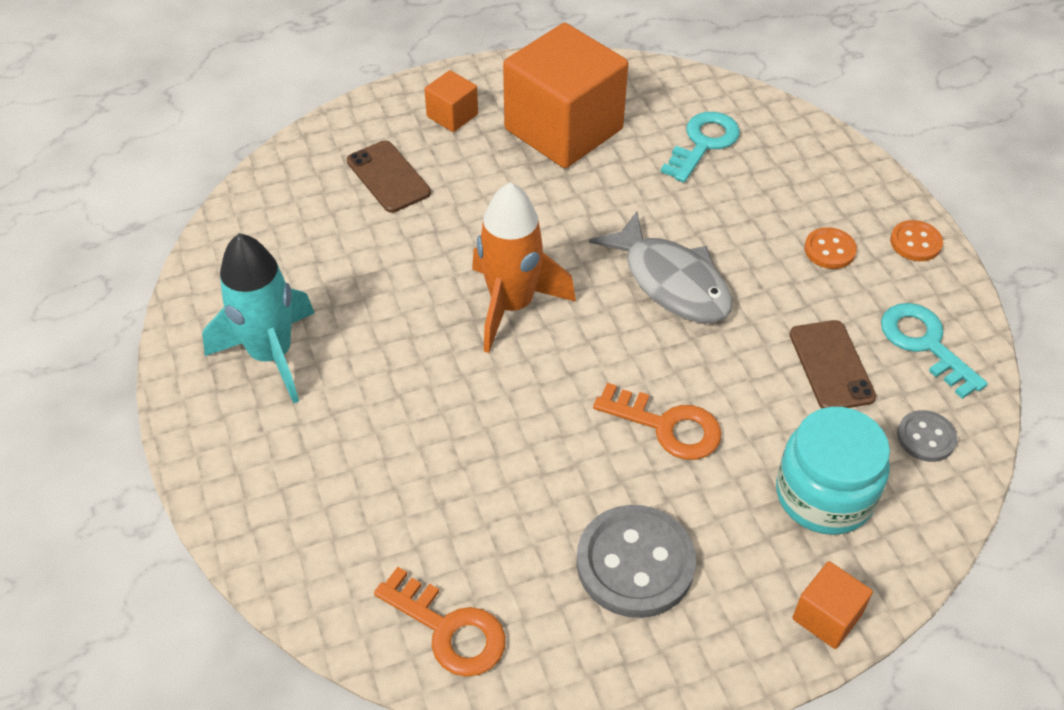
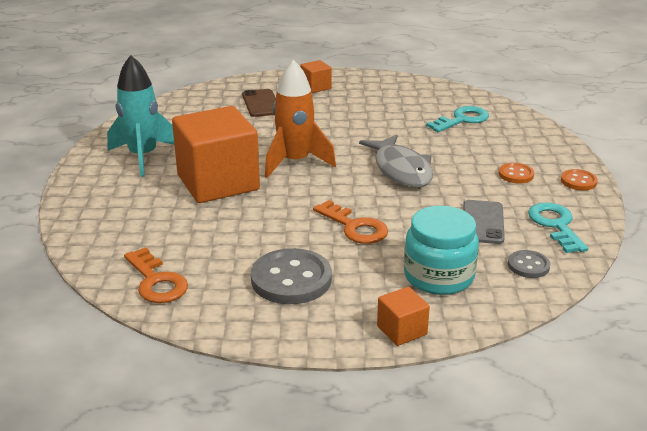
camera: 20 degrees right, 20 degrees down
orange cube [503,23,628,168] -> orange cube moved to [172,106,260,203]
brown phone [790,320,876,408] -> grey phone [463,200,505,244]

